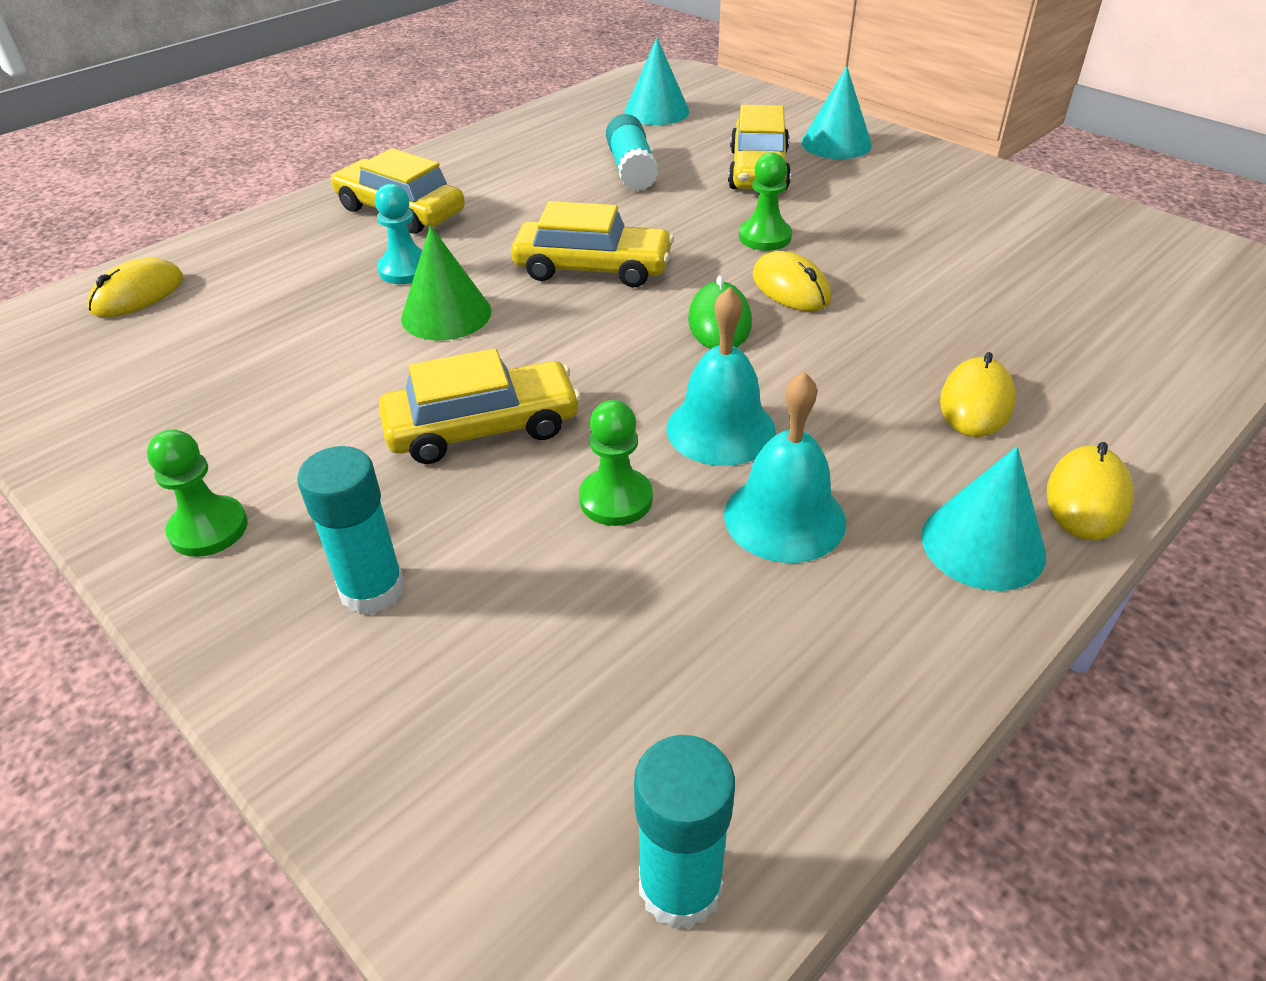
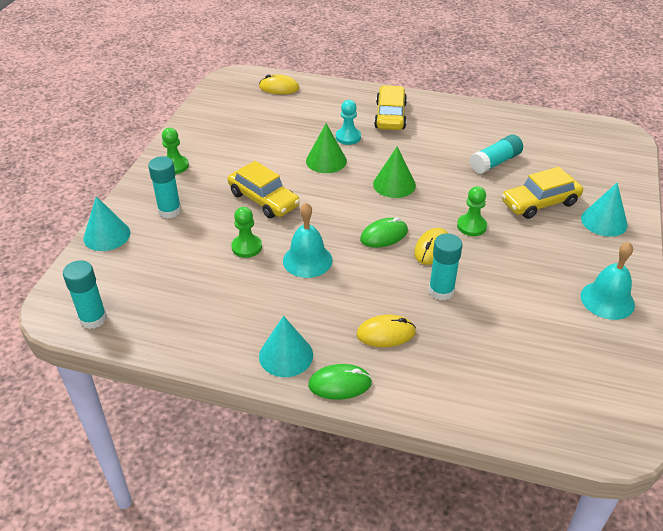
camera: 60 degrees right, 0 degrees up
yellow car [511,201,674,287] -> green cone [373,146,416,198]
turquoise cone [624,38,689,125] -> turquoise cone moved to [83,196,131,251]
turquoise bell [724,372,846,563] -> turquoise bell moved to [581,242,635,320]
yellow mouse [1047,442,1134,541] -> green mouse [308,364,372,400]
none -> turquoise glue stick [429,233,463,300]

